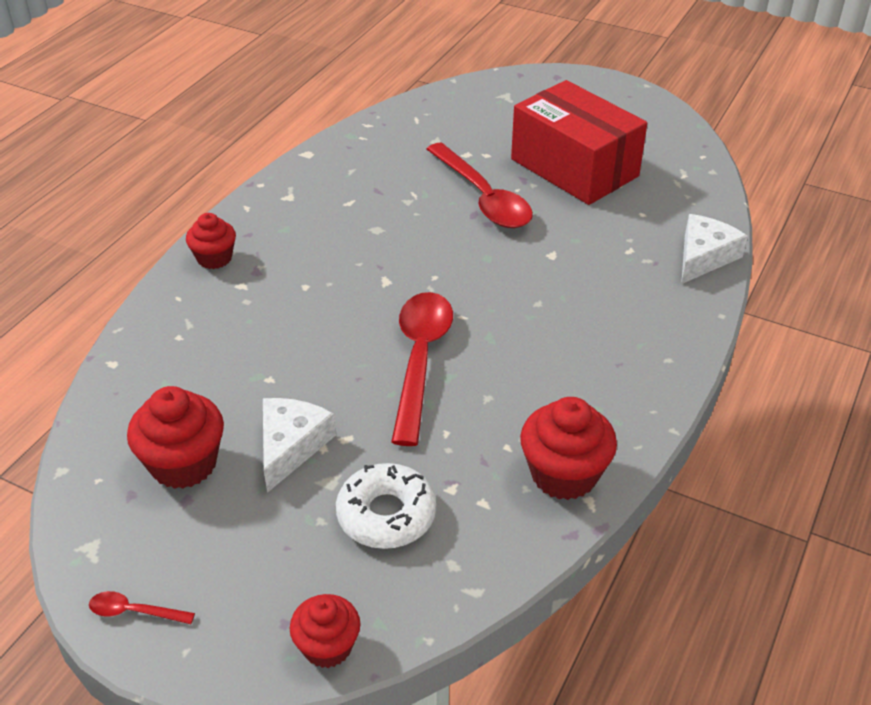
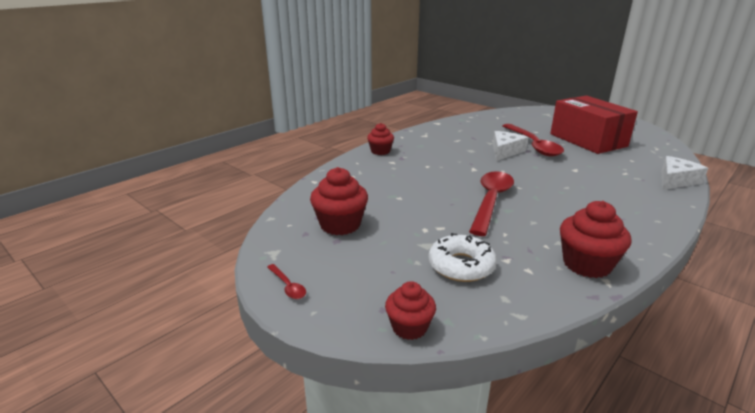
camera: 15 degrees right, 15 degrees down
red spoon [89,591,195,624] -> red spoon turned 150 degrees counterclockwise [267,264,306,299]
white cheese [263,398,336,493] -> white cheese moved to [493,131,528,161]

